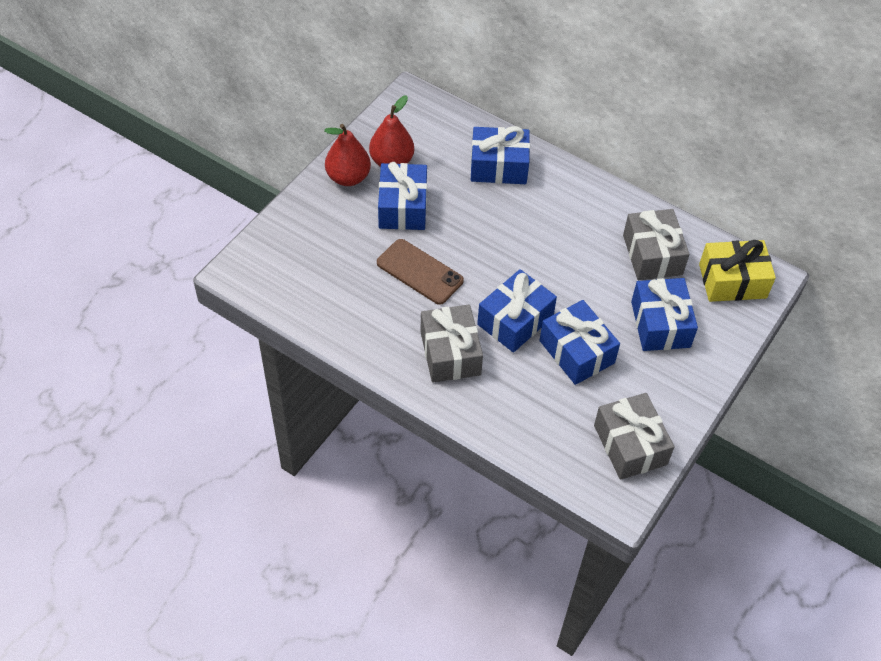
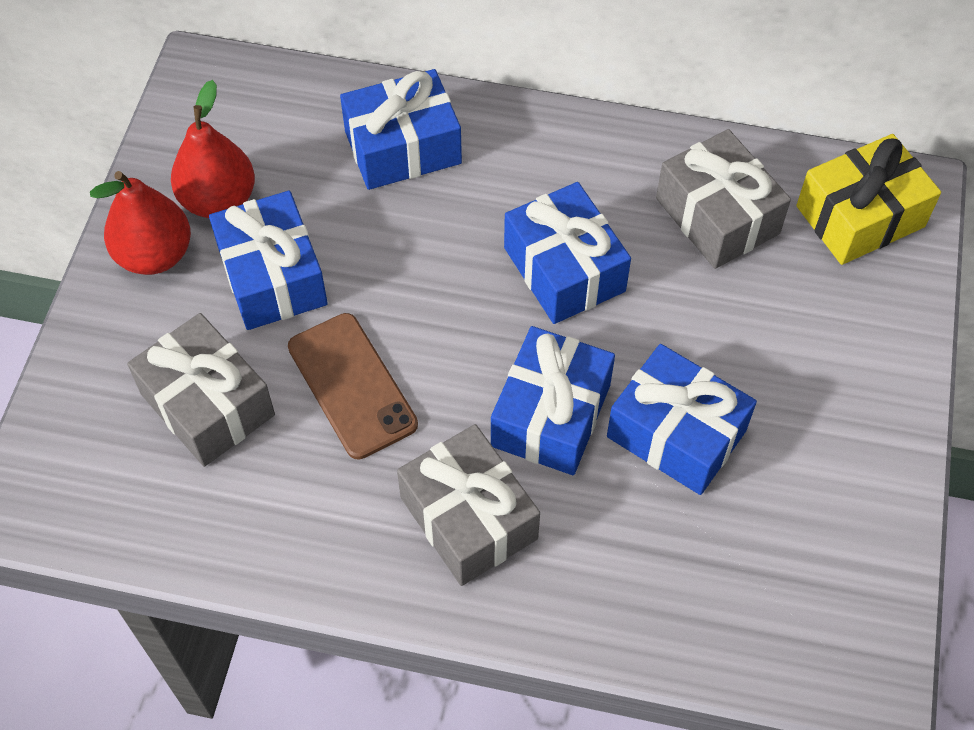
camera: 20 degrees left, 5 degrees up
brown phone [377,239,464,305] -> brown phone turned 45 degrees clockwise [288,313,418,460]
grey gift [594,393,674,480] -> grey gift moved to [127,313,275,467]
blue gift [631,278,698,351] -> blue gift moved to [504,182,631,324]

